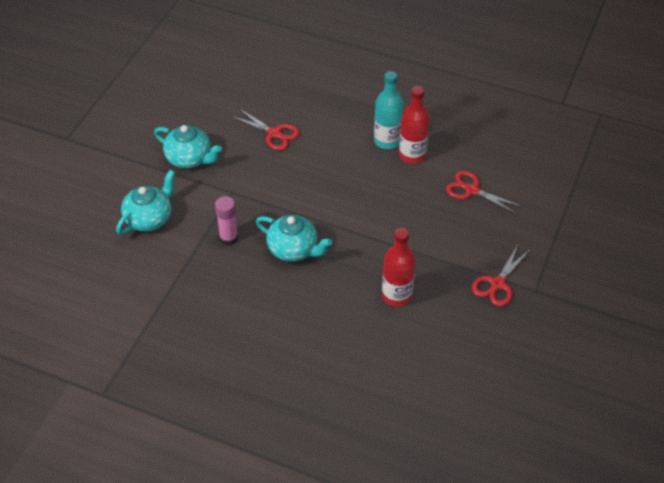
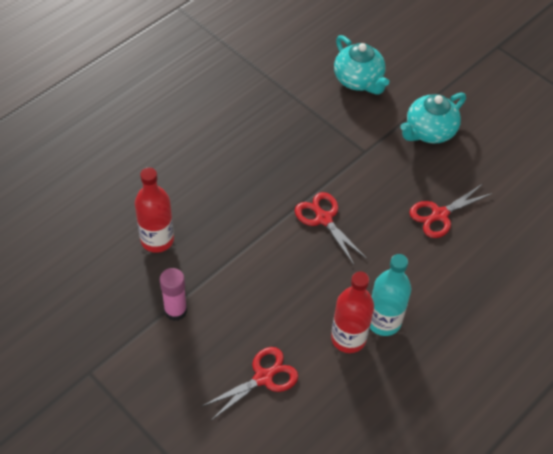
camera: 110 degrees right, 5 degrees up
pink glue stick [215,196,238,246] -> pink glue stick moved to [160,268,187,321]
turquoise teapot [256,215,332,262] -> none
red scissors [472,245,530,307] -> red scissors moved to [295,192,367,265]

